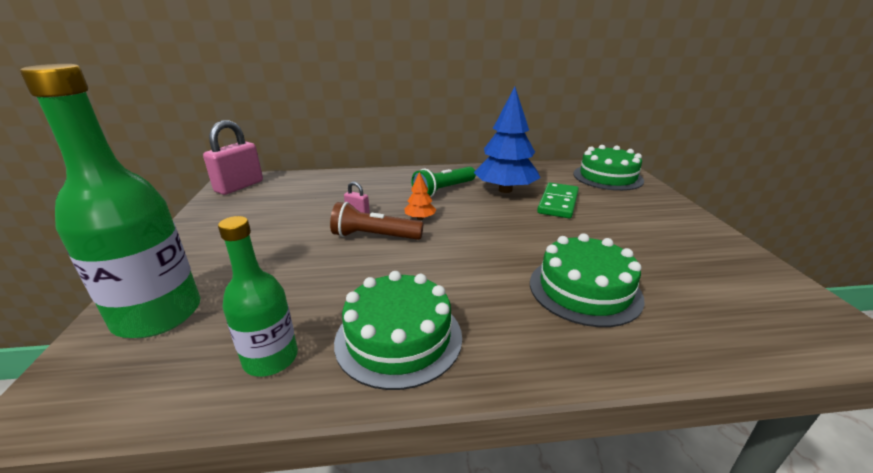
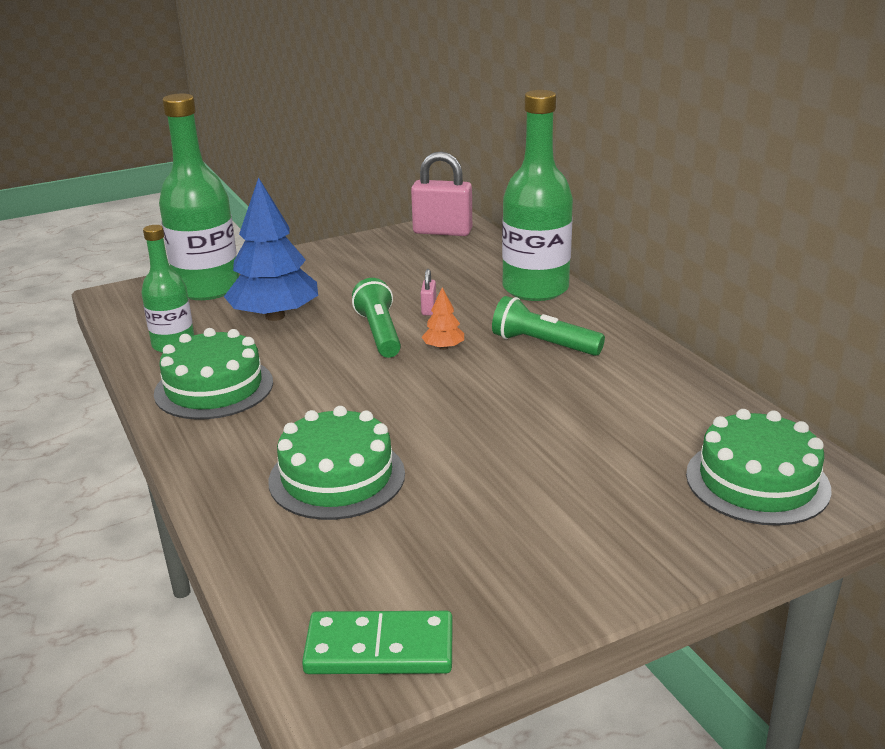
camera: 70 degrees right, 0 degrees up
brown flashlight [330,202,423,240] -> green flashlight [352,278,401,358]
blue tree [474,87,541,193] -> blue tree moved to [224,177,318,321]
green domino [537,183,579,218] -> green domino moved to [302,611,453,674]
none -> green bottle [502,90,573,301]

